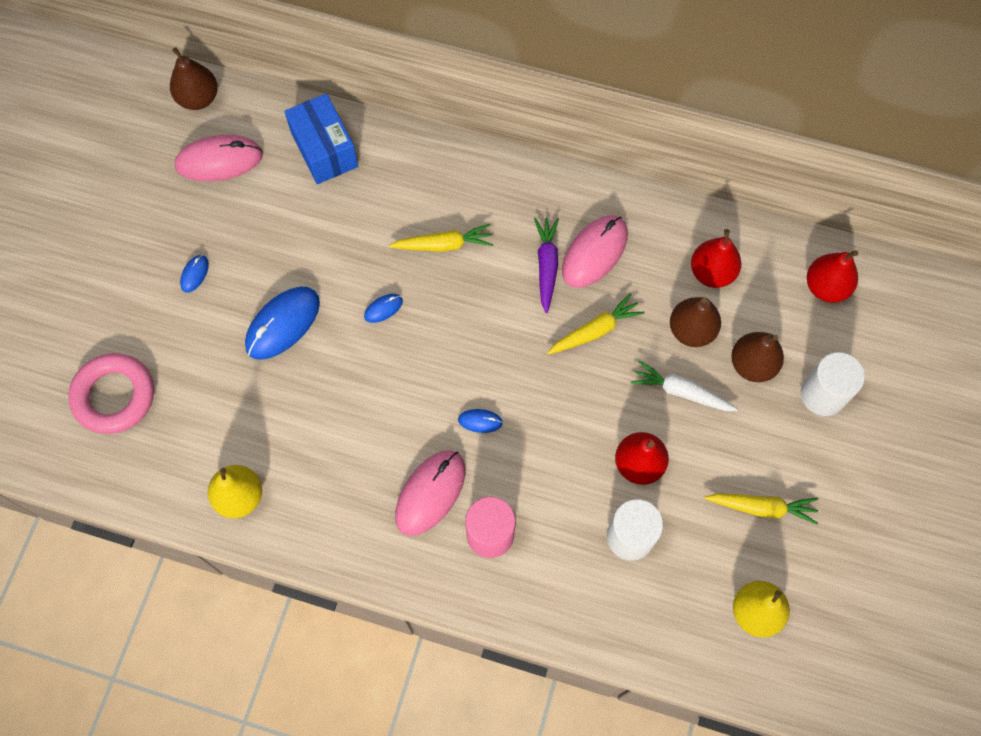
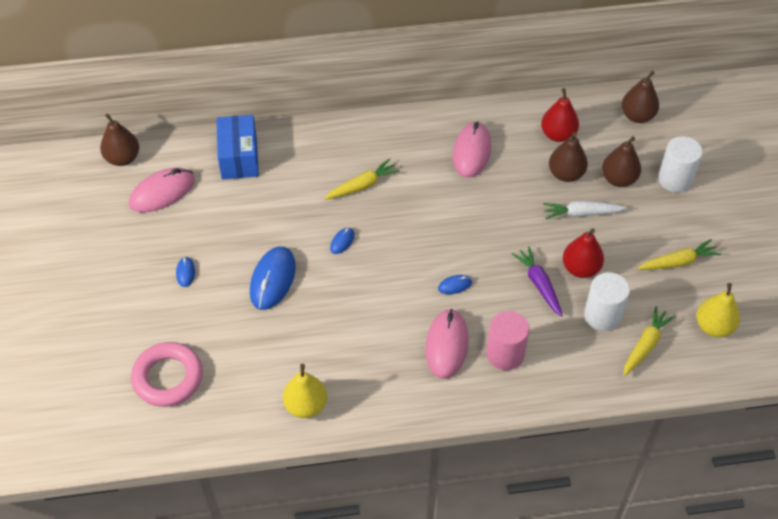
camera: 25 degrees left, 15 degrees down
blue box [284,93,358,184] -> blue box turned 45 degrees clockwise [216,115,259,180]
purple carrot [534,218,559,313] -> purple carrot moved to [511,246,563,317]
yellow carrot [547,293,645,355] -> yellow carrot moved to [623,306,675,376]
red pear [807,250,858,303] -> brown pear [621,71,659,123]

